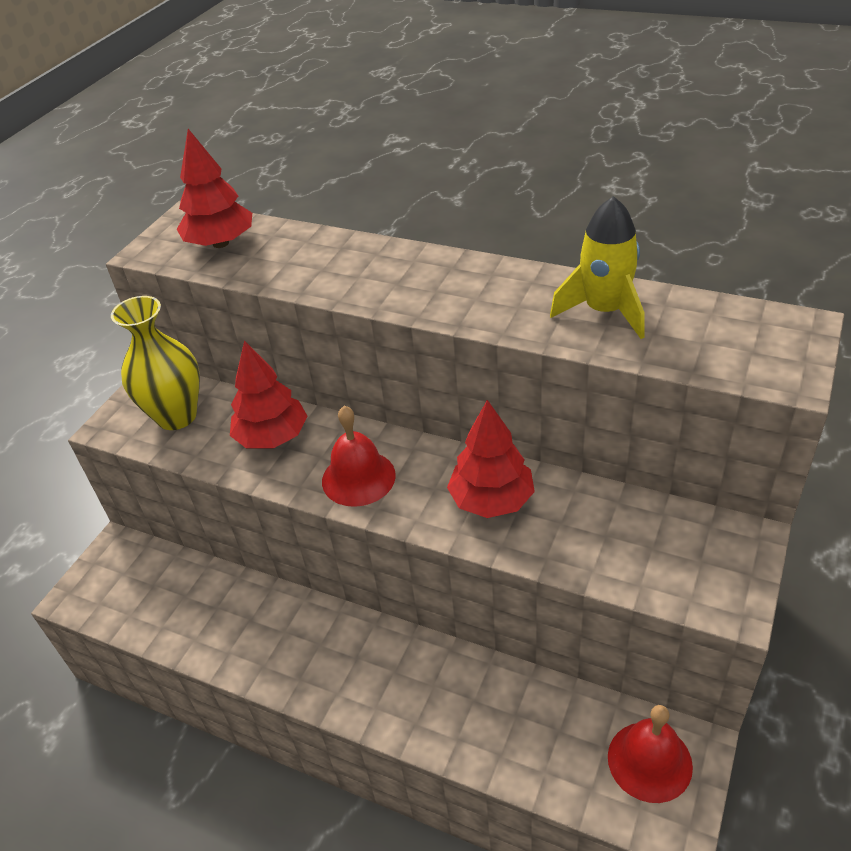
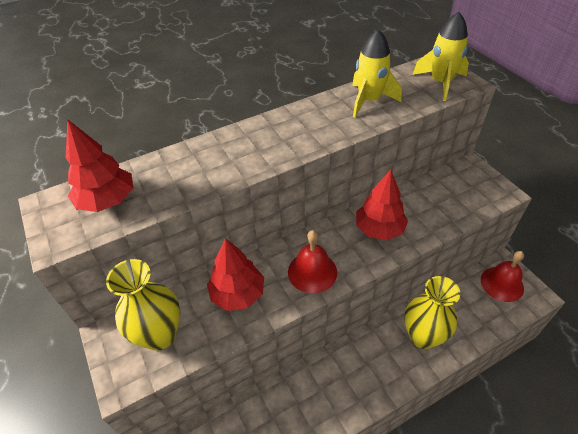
camera: 55 degrees left, 5 degrees up
none -> yellow vase [404,276,460,349]
none -> yellow rocket [413,12,469,101]

